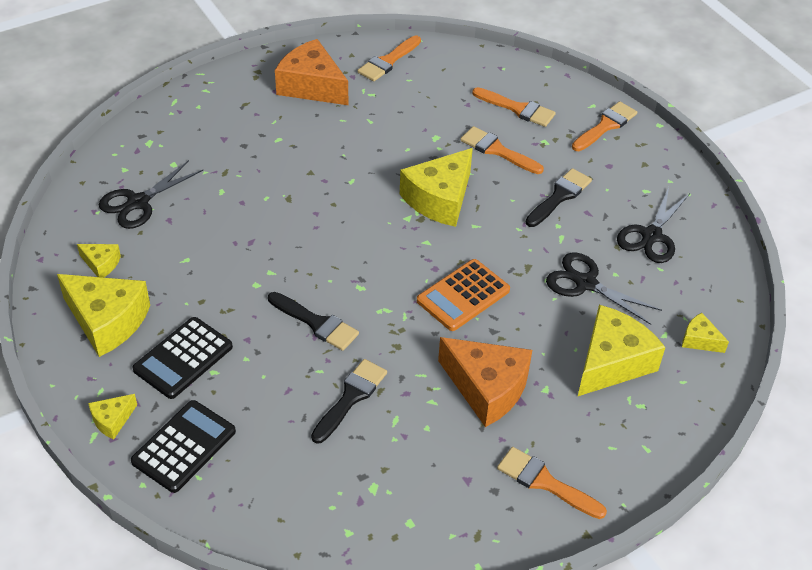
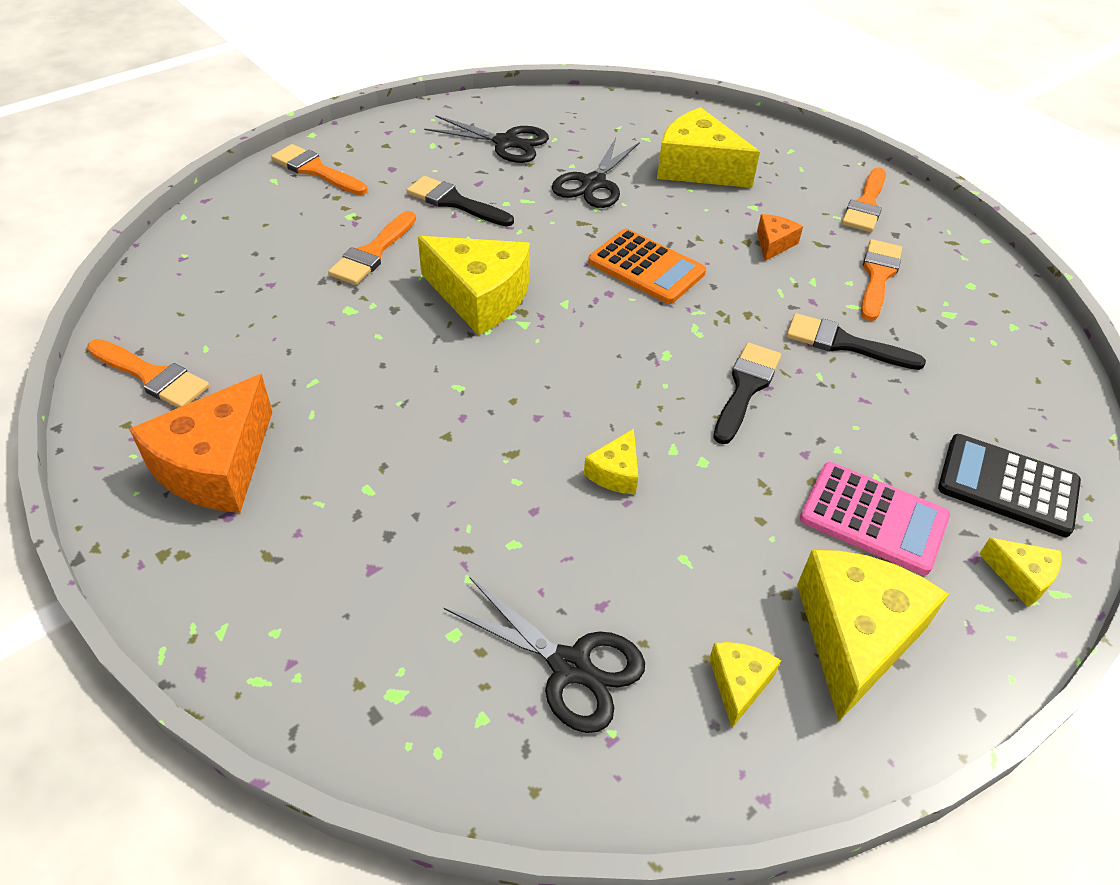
camera: 100 degrees left, 0 degrees up
black calculator [132,317,233,399] -> pink calculator [800,462,950,575]
orange cheese [438,337,532,427] -> orange cheese [757,214,803,261], size x0.48
orange brush [472,87,556,127] -> orange brush moved to [861,239,902,321]
yellow cheese [682,313,729,353] -> yellow cheese moved to [584,429,638,494]

